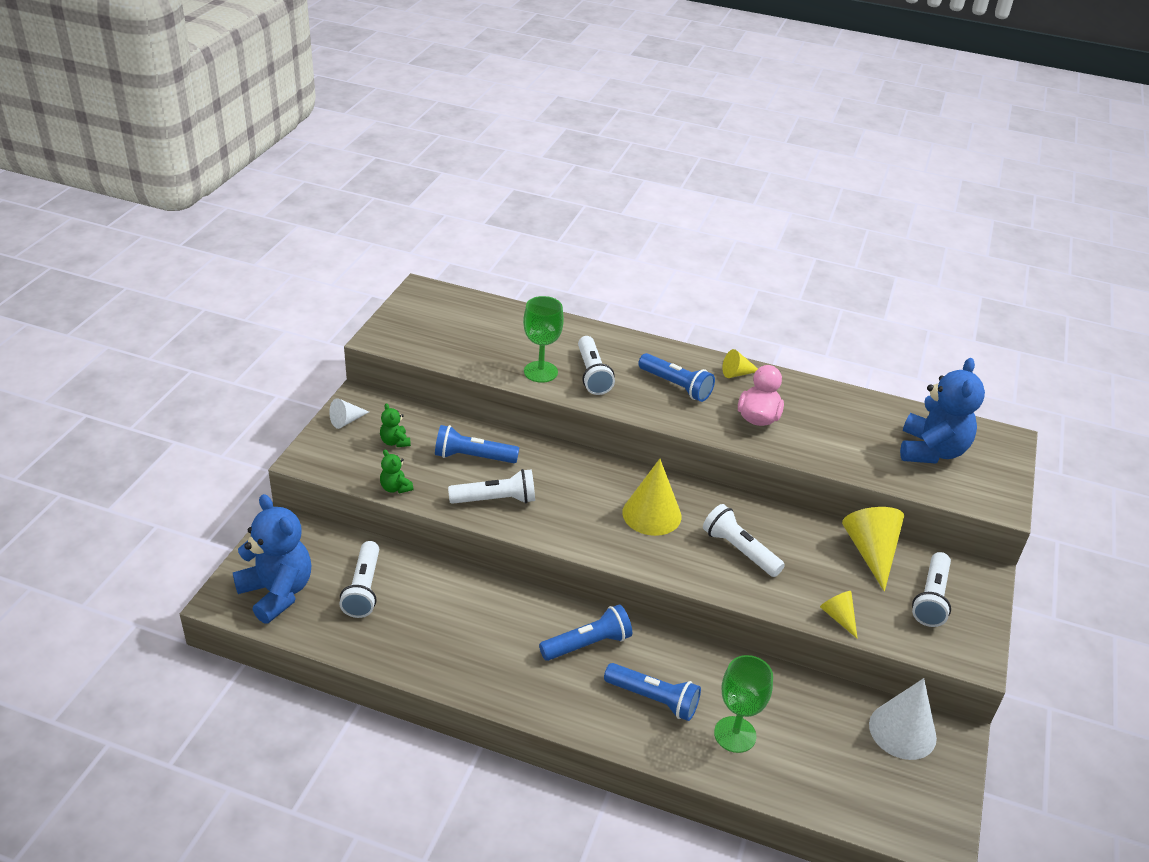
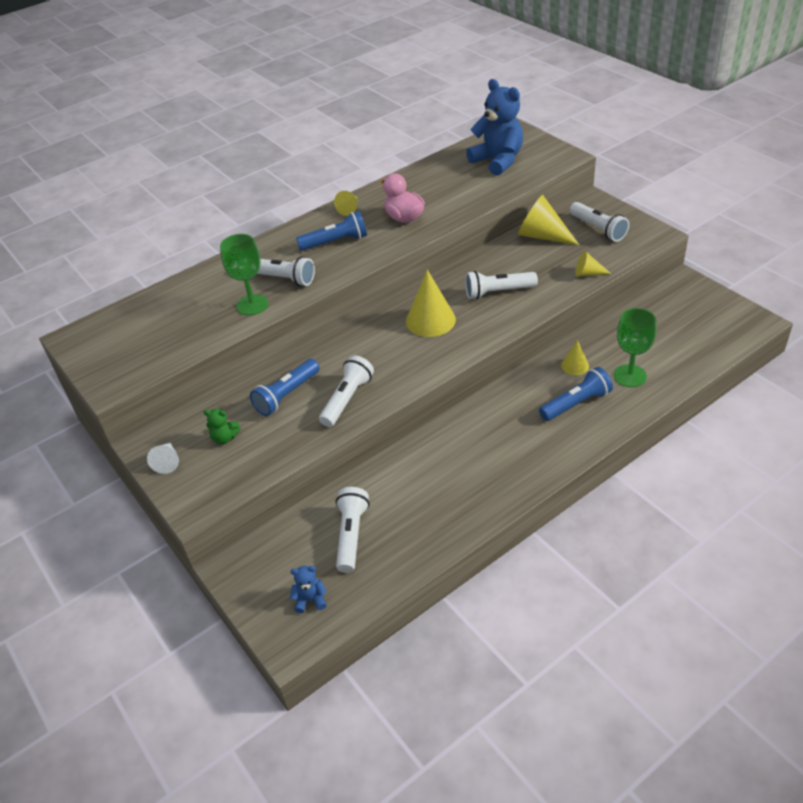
camera: 50 degrees left, 5 degrees up
blue teddy bear [233,494,311,624] -> blue teddy bear [290,566,327,613], size x0.44
white flashlight [339,541,379,618] -> white flashlight turned 120 degrees counterclockwise [336,487,369,573]
green teddy bear [380,450,414,493] -> none
blue flashlight [539,605,632,661] -> none
white cone [869,678,937,760] -> none
none -> yellow cone [561,340,589,375]

